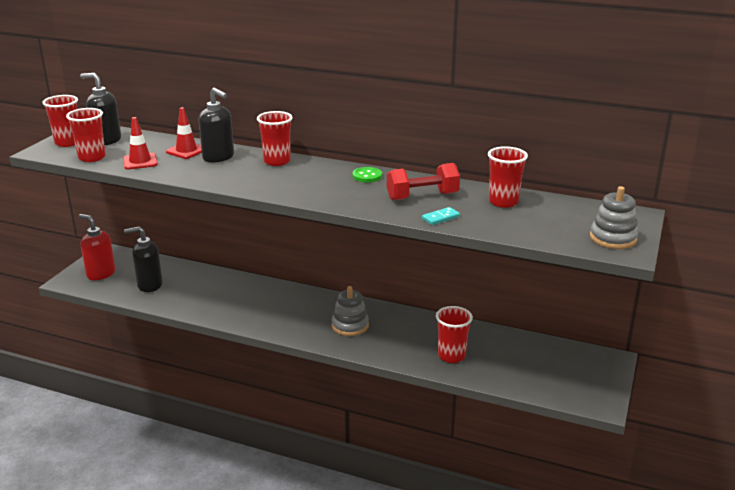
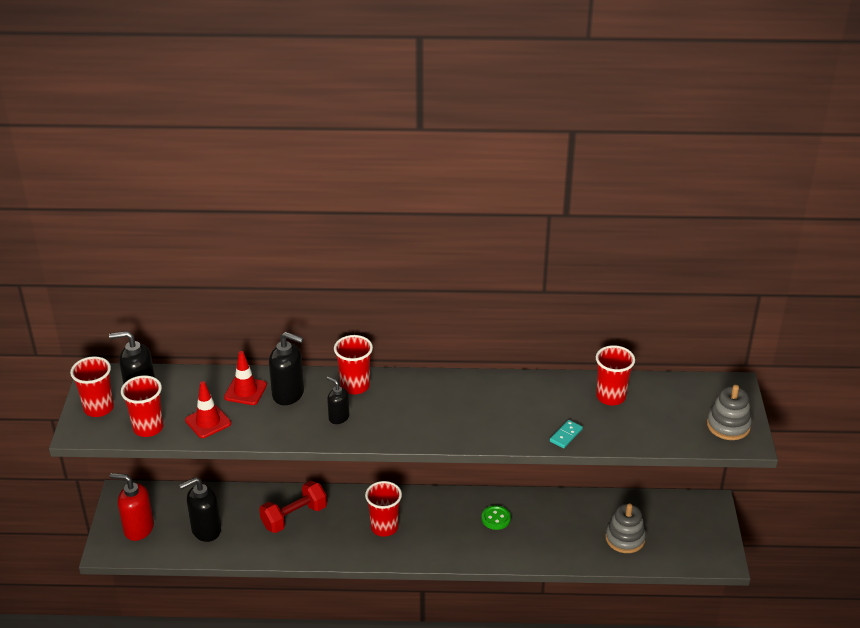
camera: 20 degrees left, 10 degrees up
grey stacking toy [331,286,369,336] -> grey stacking toy moved to [605,504,646,553]
green button [353,167,382,183] -> green button moved to [481,505,511,530]
red dumbbell [387,163,460,200] -> red dumbbell moved to [259,481,327,533]
red cup [436,306,473,363] -> red cup moved to [365,481,402,537]
none -> black soap dispenser [327,377,349,424]

